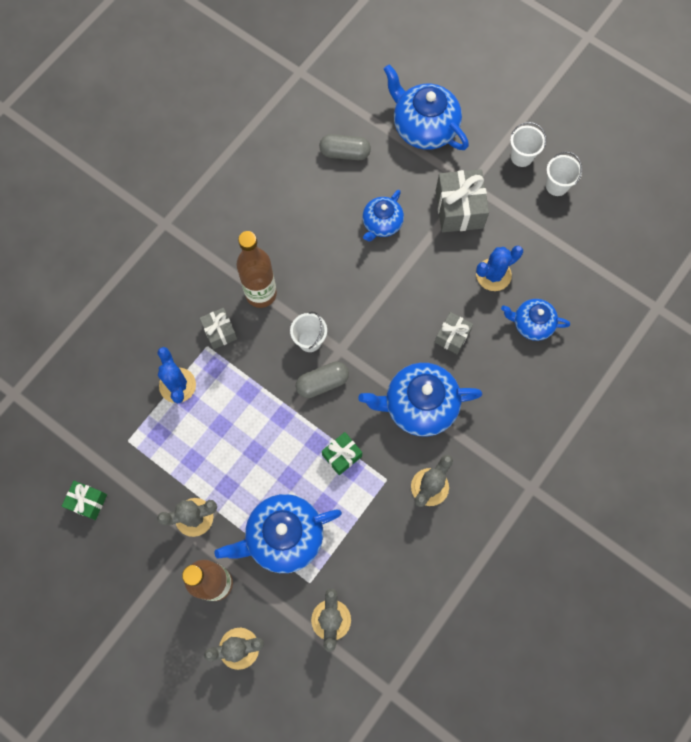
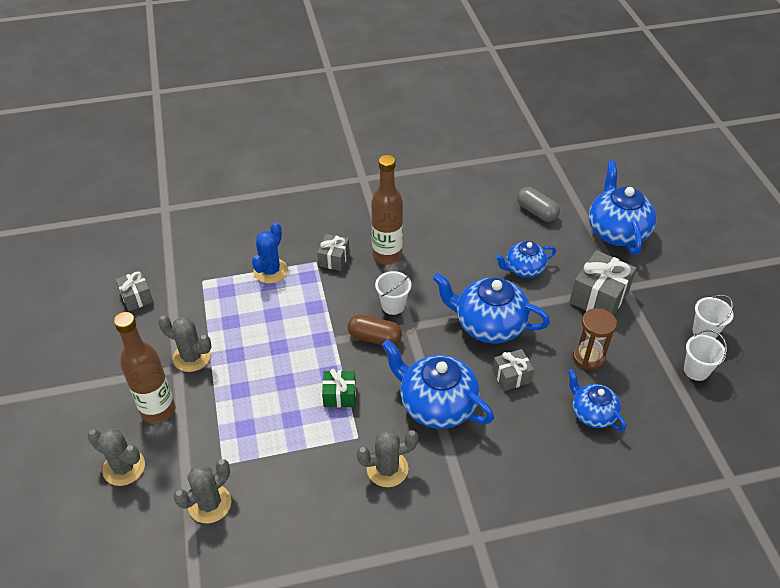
camera: 40 degrees right, 25 degrees down
green gift [62,481,107,520] -> grey gift [116,270,153,311]
blue teapot [215,494,342,573] -> blue teapot moved to [433,273,550,343]
grey capsule [296,362,349,398] -> brown capsule [348,315,402,345]
blue cactus [476,246,523,291] -> brown hourglass [573,308,617,370]
white bucket [510,122,546,167] -> white bucket moved to [684,330,727,381]

